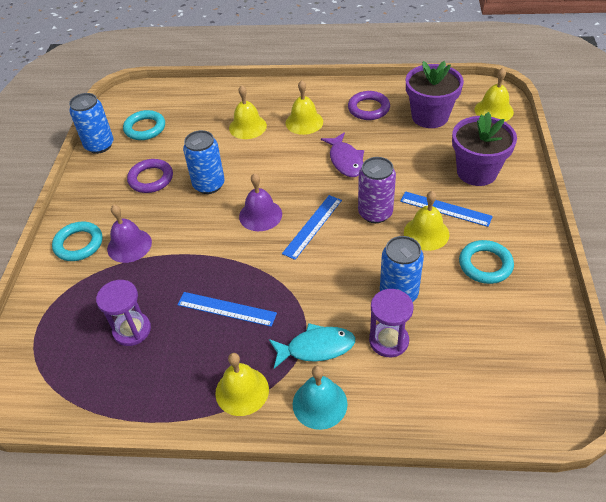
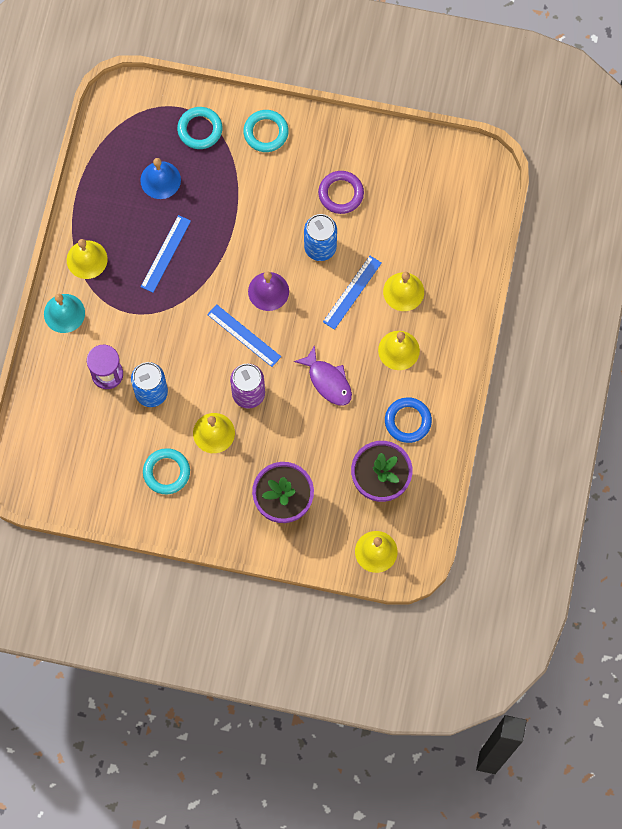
camera: 95 degrees right, 25 degrees up
blue can [69,93,114,154] -> none
purple hourglass [96,280,151,346] -> blue bell [140,158,181,199]
purple bell [107,204,152,263] -> none
turquoise ring [123,110,165,140] -> turquoise ring moved to [177,107,222,149]
turquoise fish [269,323,355,369] -> none
purple fish [321,132,364,177] -> purple fish turned 120 degrees counterclockwise [294,345,352,406]
purple ring [348,91,390,120] -> blue ring [385,397,432,443]
blue ruler [400,191,493,227] -> blue ruler moved to [323,256,382,330]

